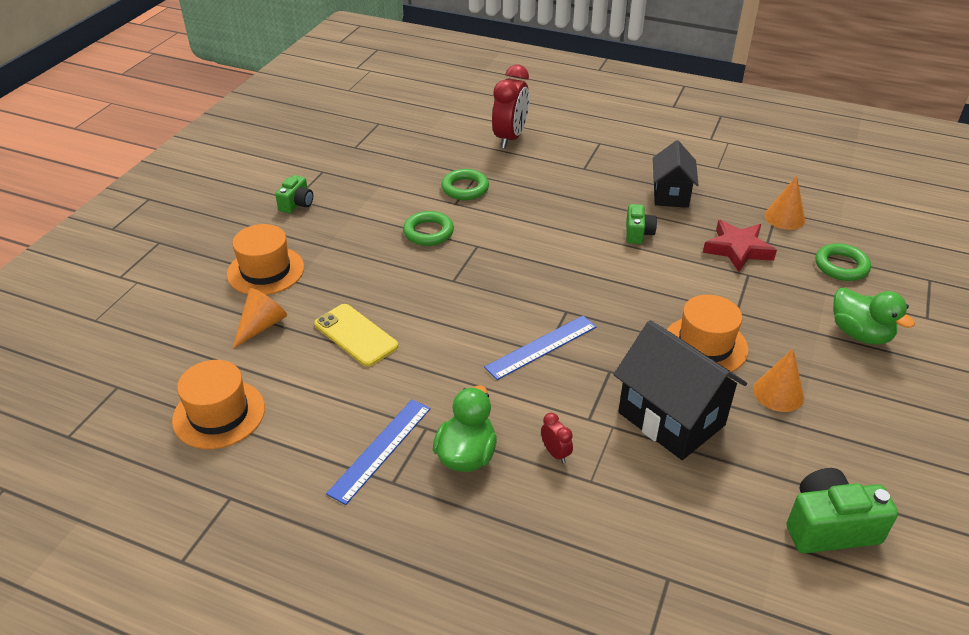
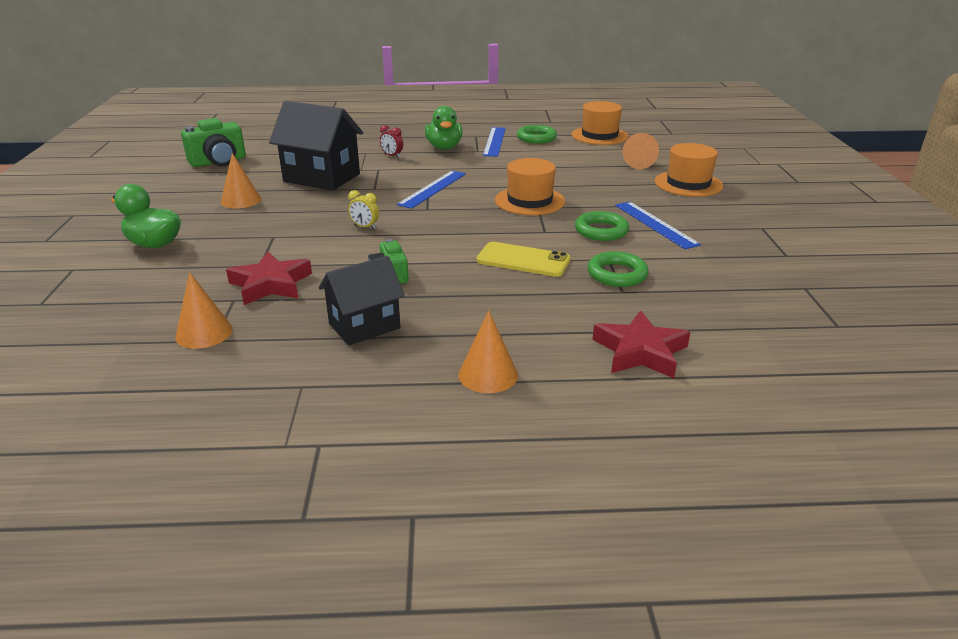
camera: 155 degrees right, 10 degrees down
green camera [275,175,313,213] -> none
yellow phone [314,304,398,367] -> yellow phone moved to [476,242,571,277]
red clock [492,65,529,148] -> red star [593,310,690,378]
black house [653,140,698,208] -> black house turned 75 degrees clockwise [319,256,405,345]
orange hat [667,295,748,372] -> orange hat moved to [495,158,565,215]
green ring [815,243,871,281] -> green ring moved to [517,125,557,144]
none -> yellow clock [348,190,379,229]
none -> orange cone [458,311,518,393]
none -> blue ruler [615,202,701,249]

